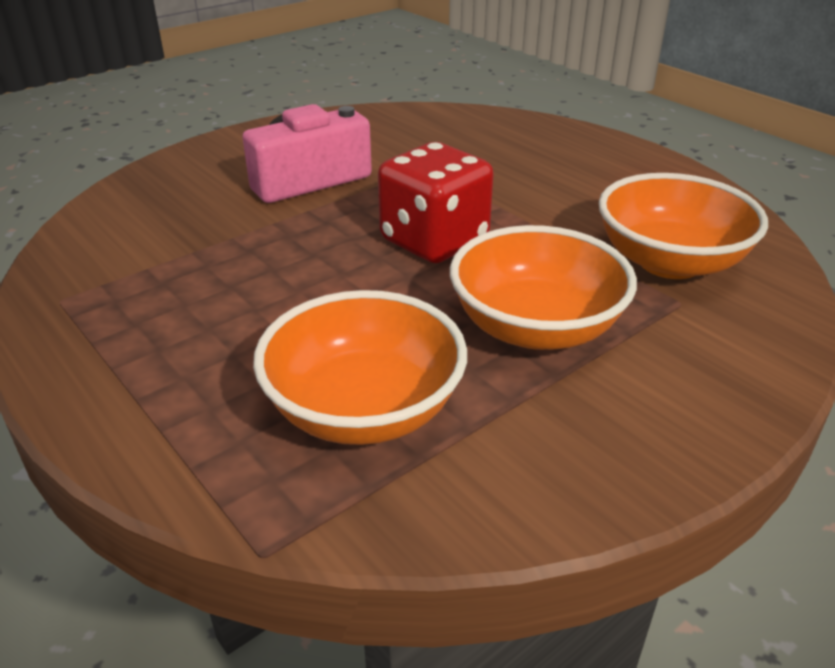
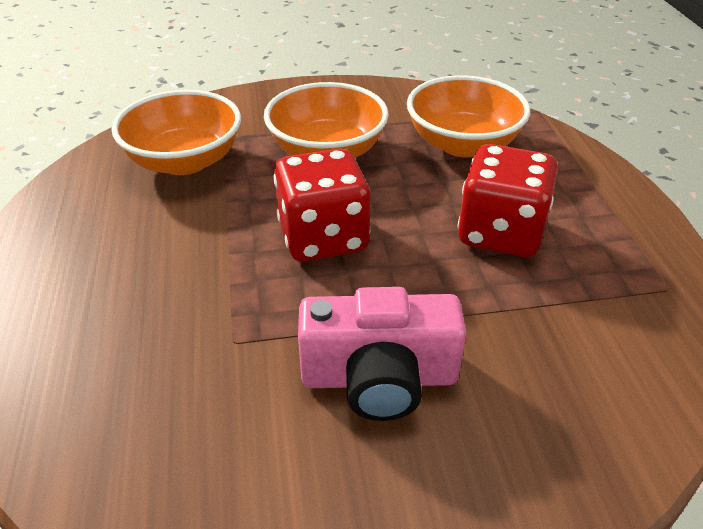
camera: 150 degrees left, 5 degrees up
none -> red dice [457,144,558,257]

